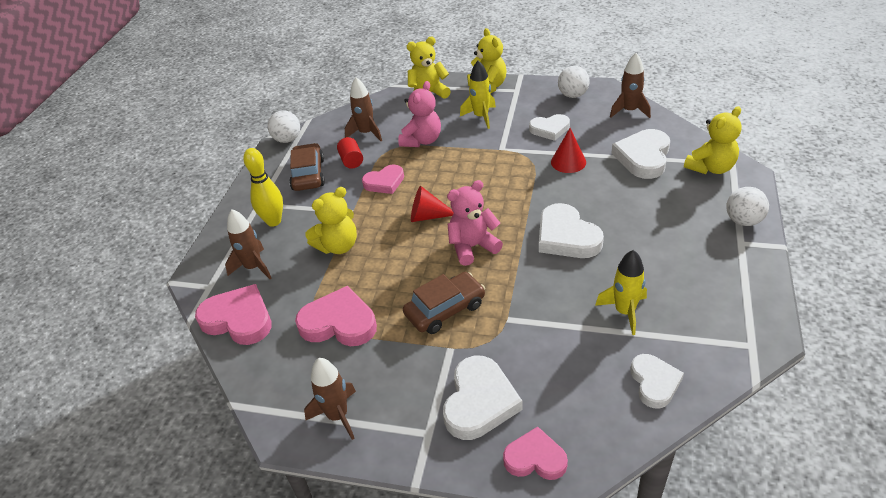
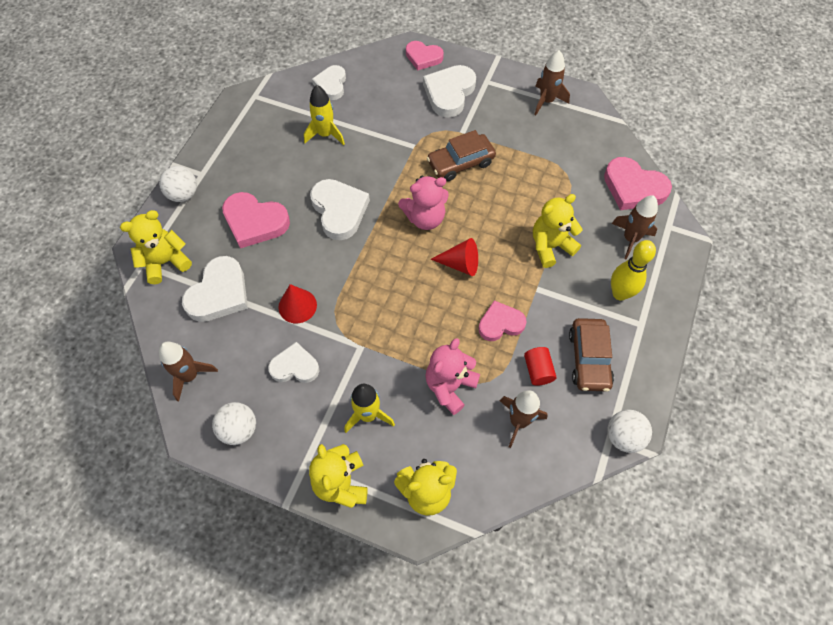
camera: 175 degrees left, 20 degrees up
pink heart [295,286,377,346] -> pink heart moved to [222,192,290,248]

